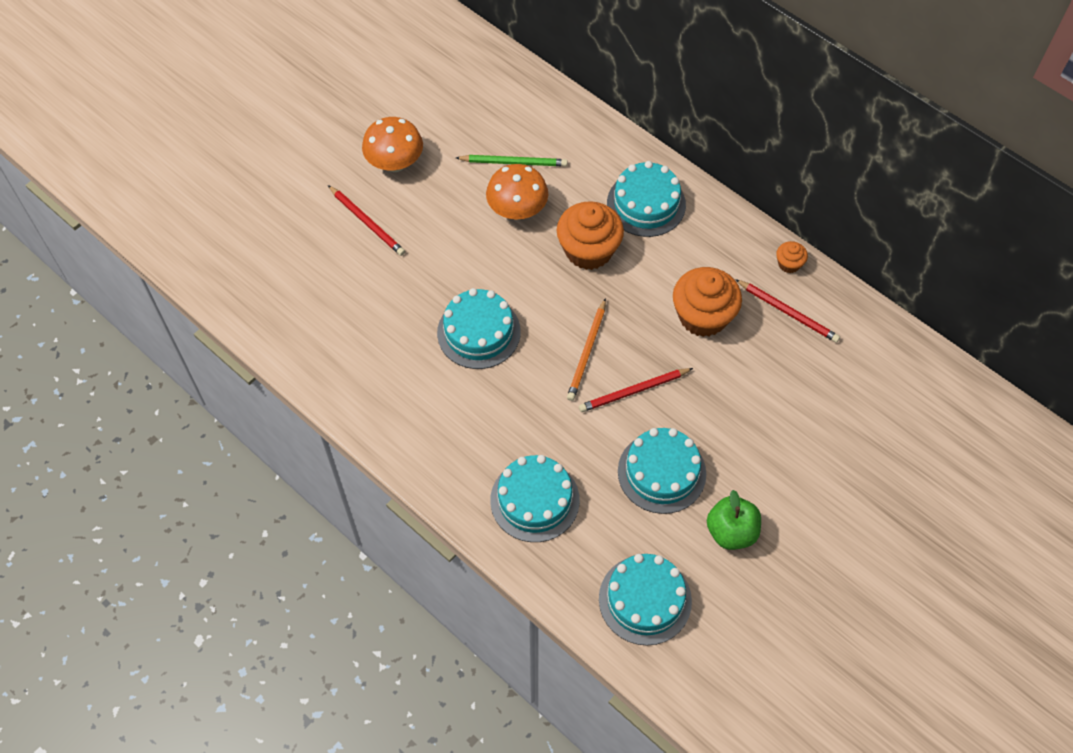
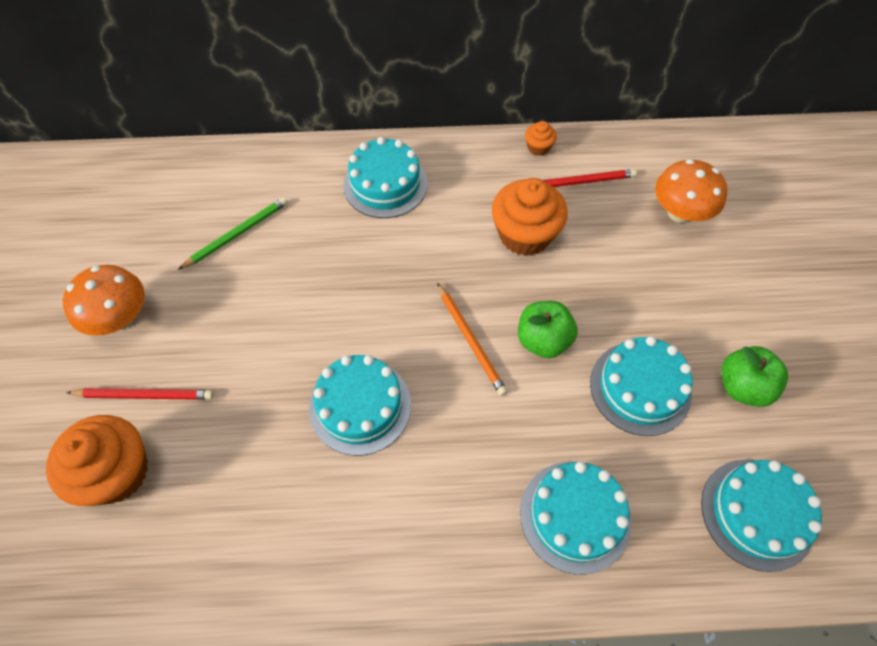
camera: 45 degrees left, 0 degrees up
orange mushroom [486,164,548,220] -> orange mushroom moved to [655,159,727,223]
orange cupcake [557,201,624,270] -> orange cupcake moved to [46,415,148,506]
red pencil [579,368,693,412] -> green apple [518,301,578,358]

